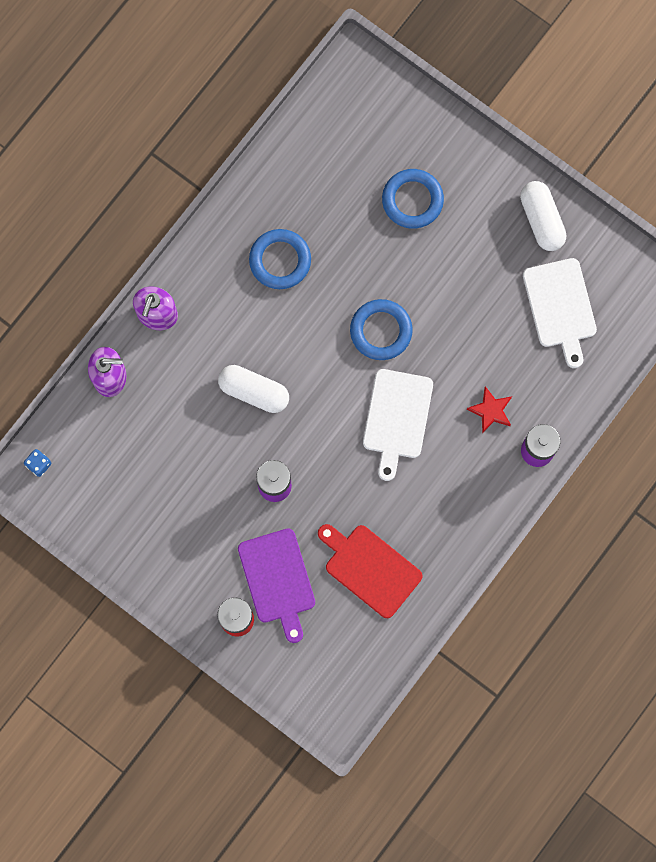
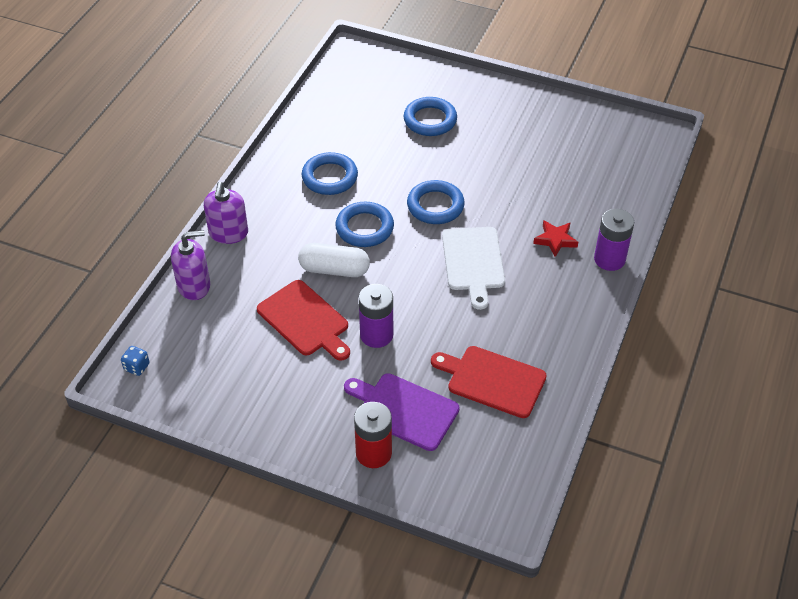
camera: 15 degrees left, 30 degrees down
purple cutting board [238,528,315,643] -> purple cutting board turned 150 degrees clockwise [344,373,459,451]
white capsule [520,181,567,251] -> none
white cutting board [523,258,597,368] -> none
none -> red cutting board [257,280,350,361]
none -> blue ring [335,202,394,247]

